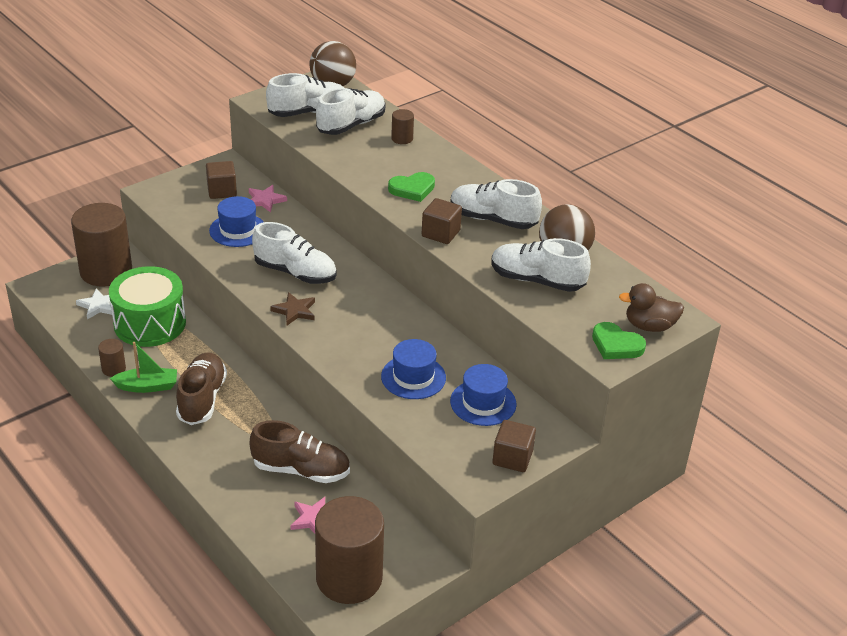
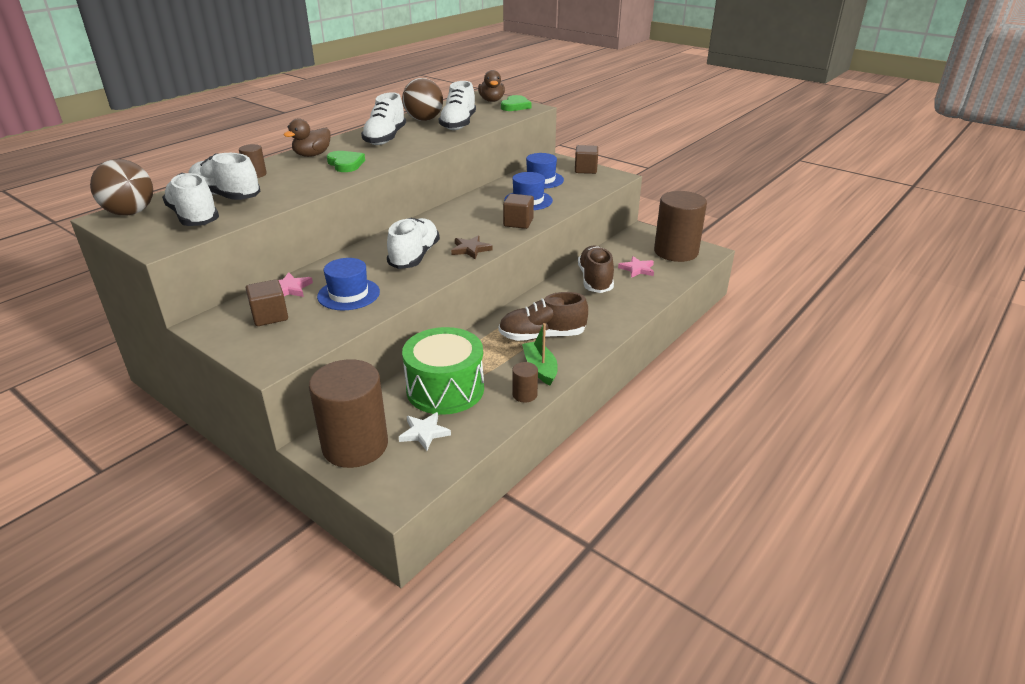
camera: 100 degrees left, 5 degrees down
brown cube [422,198,462,244] -> brown cube moved to [503,194,534,229]
none -> brown duck [283,118,330,157]

